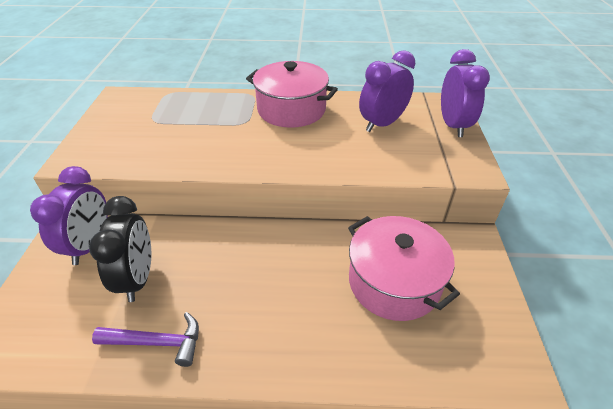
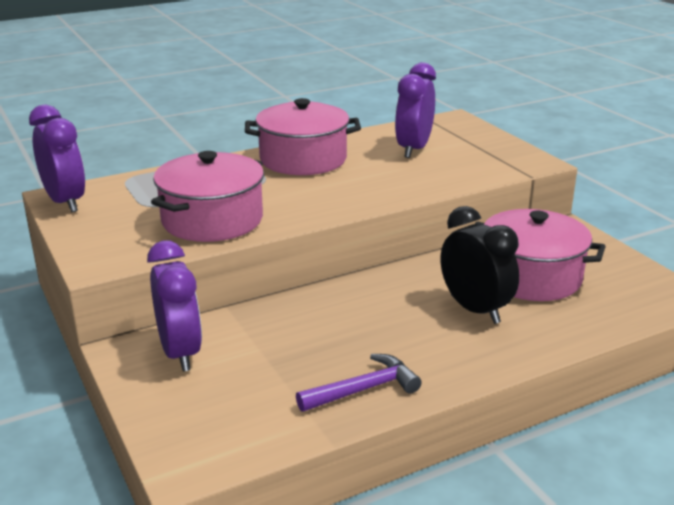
camera: 30 degrees left, 15 degrees down
black clock [89,196,151,302] -> black clock moved to [441,206,519,324]
purple clock [441,49,490,137] -> purple clock moved to [29,104,85,212]
none -> pink pot [151,151,264,242]

